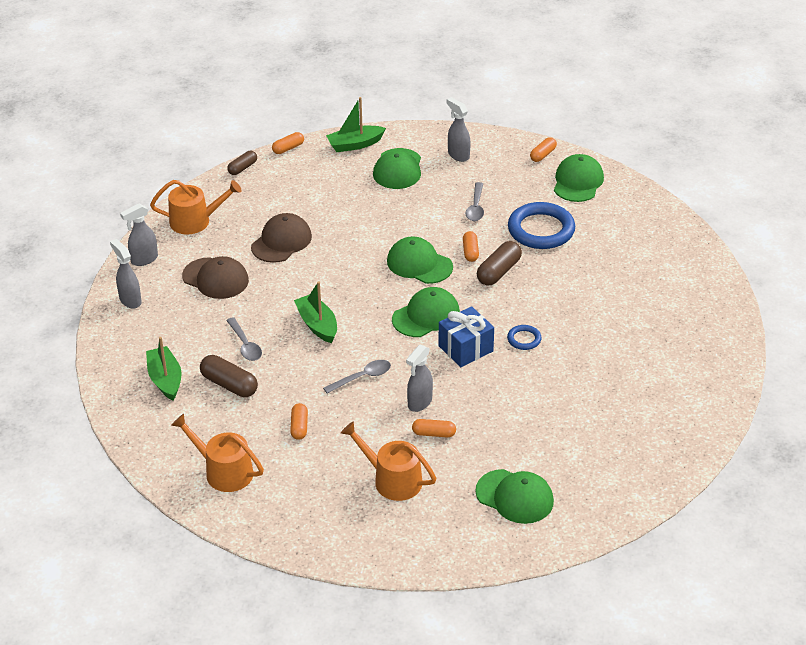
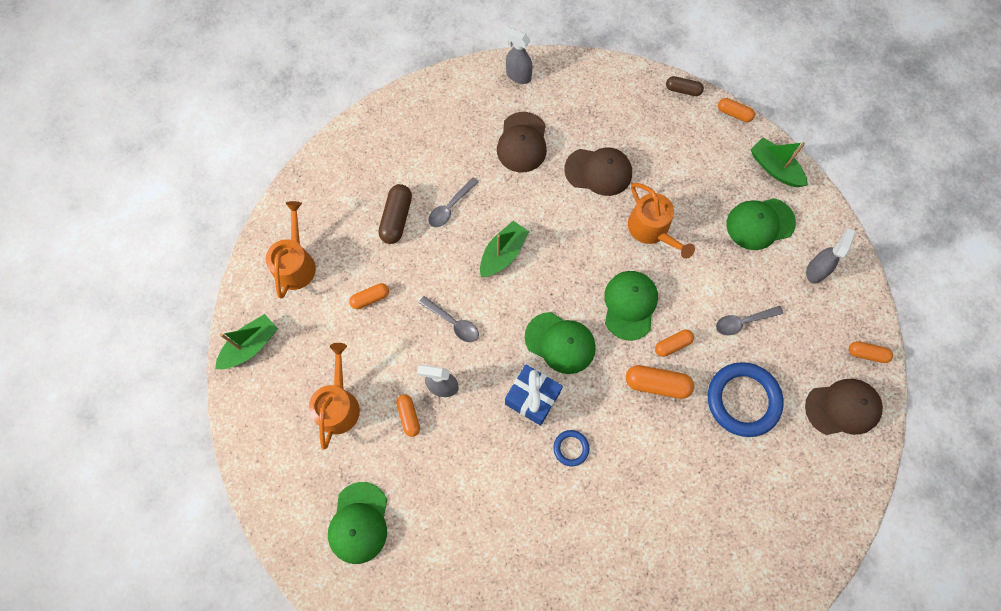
camera: 65 degrees right, 30 degrees up
grey spray bottle [110,239,142,309] -> none
green boat [146,337,181,401] -> green boat moved to [215,314,278,369]
orange watering can [150,180,242,234] -> orange watering can moved to [628,183,695,259]
brown capsule [477,241,522,285] -> orange capsule [626,365,694,399]
green cap [554,154,604,202] -> brown cap [805,379,883,435]

